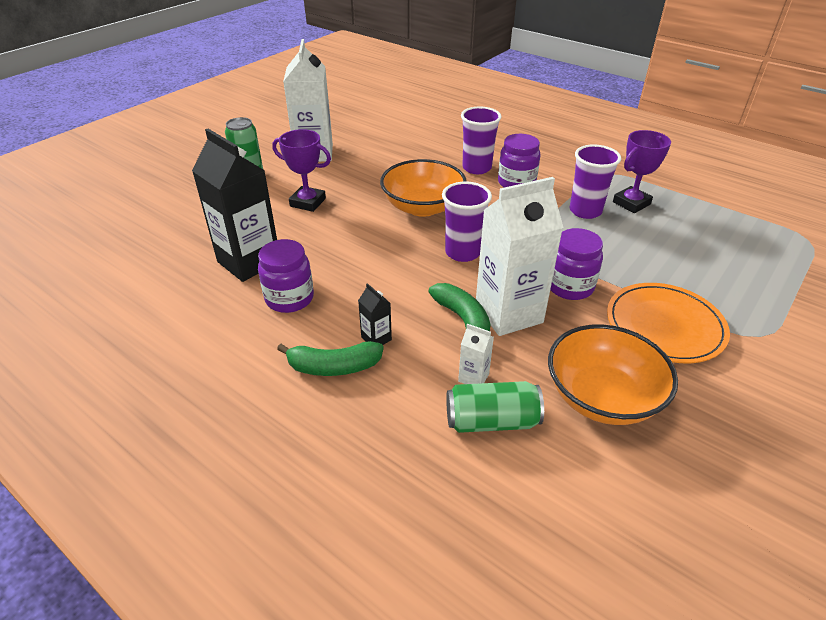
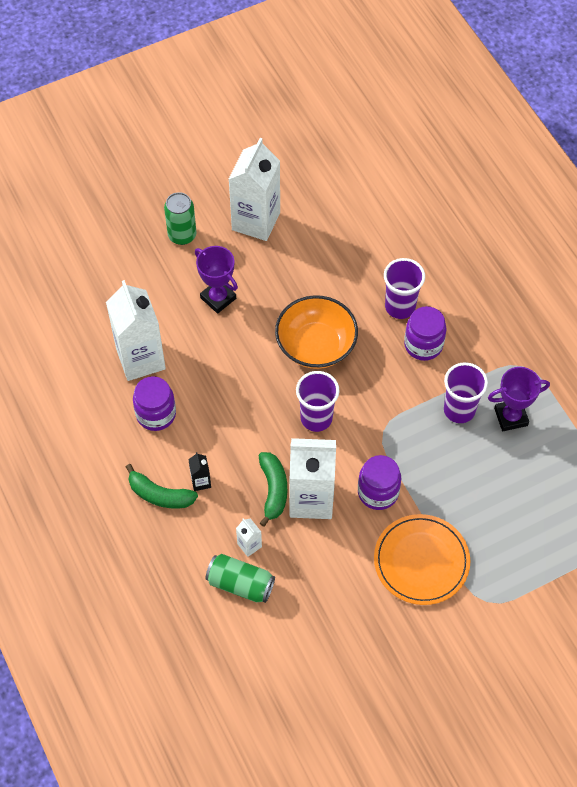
camera: 25 degrees right, 20 degrees up
black carton [192,129,277,282] -> white carton [106,280,166,381]
orange bowl [548,324,678,425] -> none

